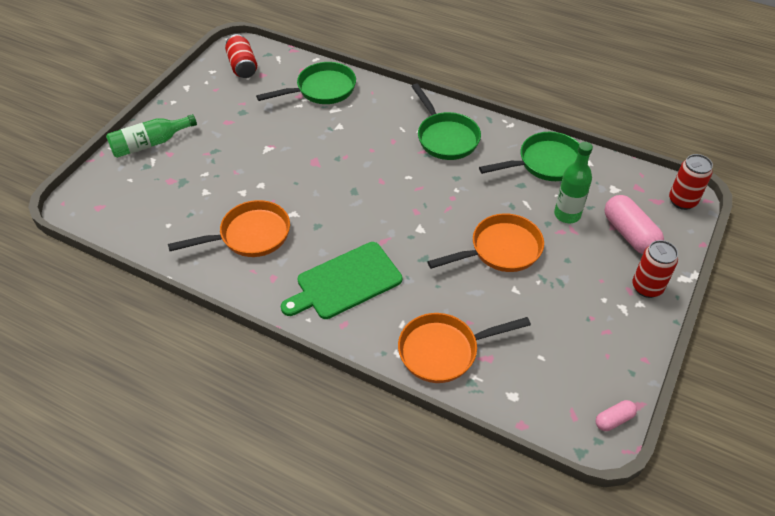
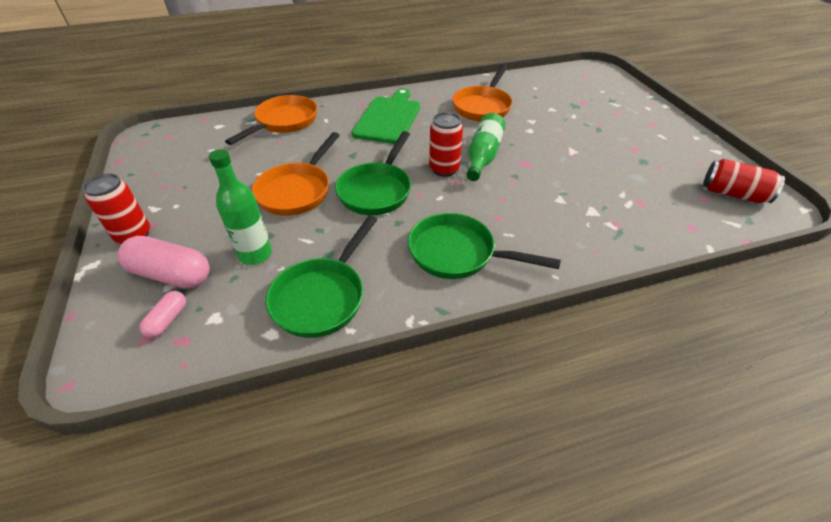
camera: 135 degrees right, 5 degrees down
green bottle [106,114,197,158] -> green bottle moved to [466,113,506,181]
green pan [256,62,356,104] -> green pan moved to [335,131,411,215]
pink capsule [595,400,637,431] -> pink capsule moved to [139,291,186,338]
red can [669,154,713,210] -> red can moved to [429,112,463,177]

